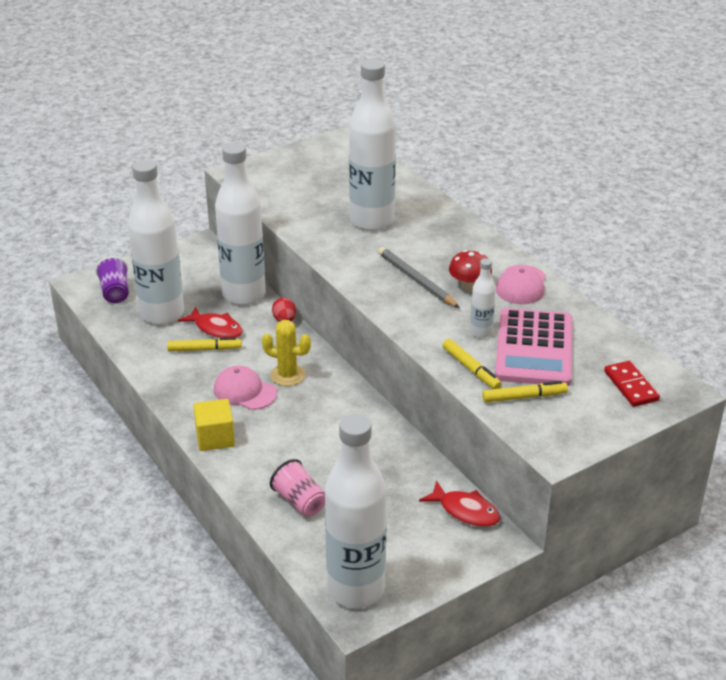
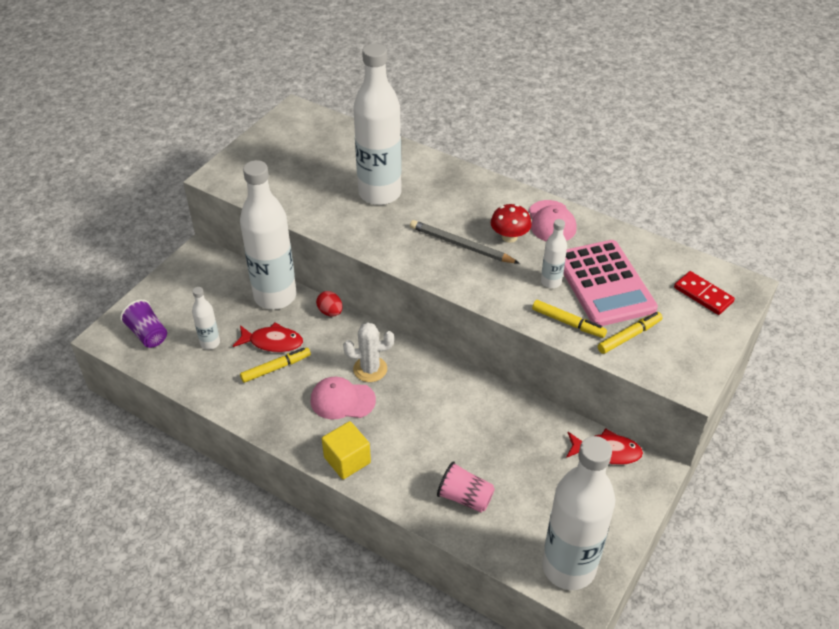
camera: 25 degrees left, 10 degrees up
white bottle [128,160,184,325] -> white bottle [192,287,220,350], size x0.44
yellow cactus [262,320,311,386] -> white cactus [343,322,394,382]

